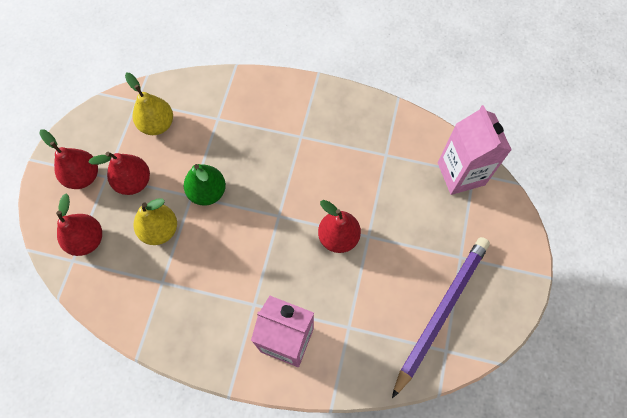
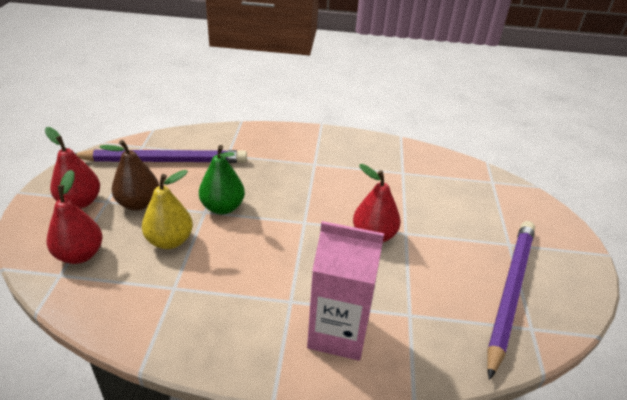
camera: 10 degrees left, 30 degrees down
red pear [88,152,150,195] -> brown pear [99,140,159,211]
yellow pear [125,73,173,135] -> purple pencil [75,149,247,163]
pink carton [438,105,512,195] -> none

